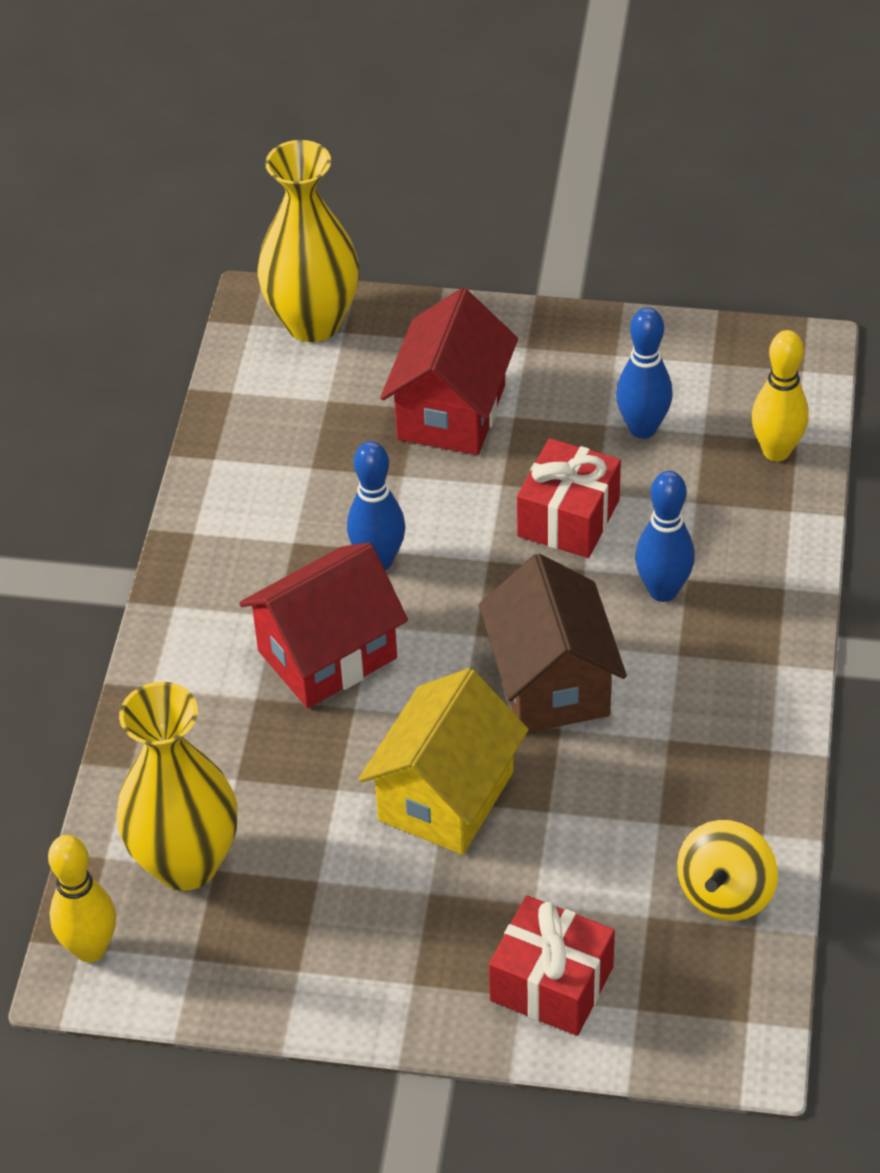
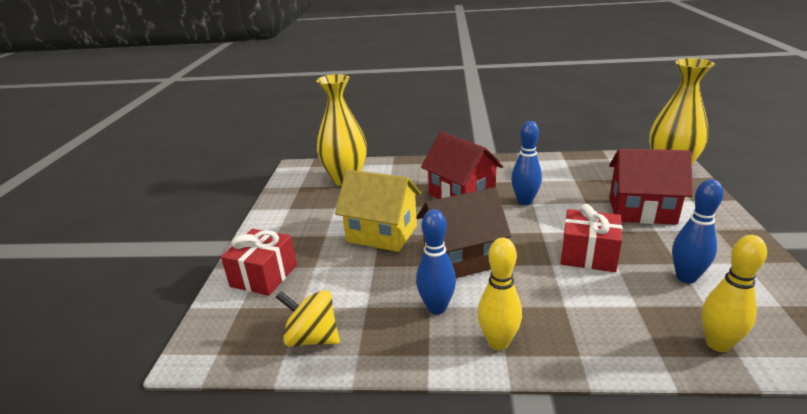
camera: 85 degrees right, 20 degrees down
yellow bowling pin [48,835,116,962] -> yellow bowling pin moved to [478,238,522,350]
blue bowling pin [635,471,695,602] -> blue bowling pin moved to [416,209,456,315]

